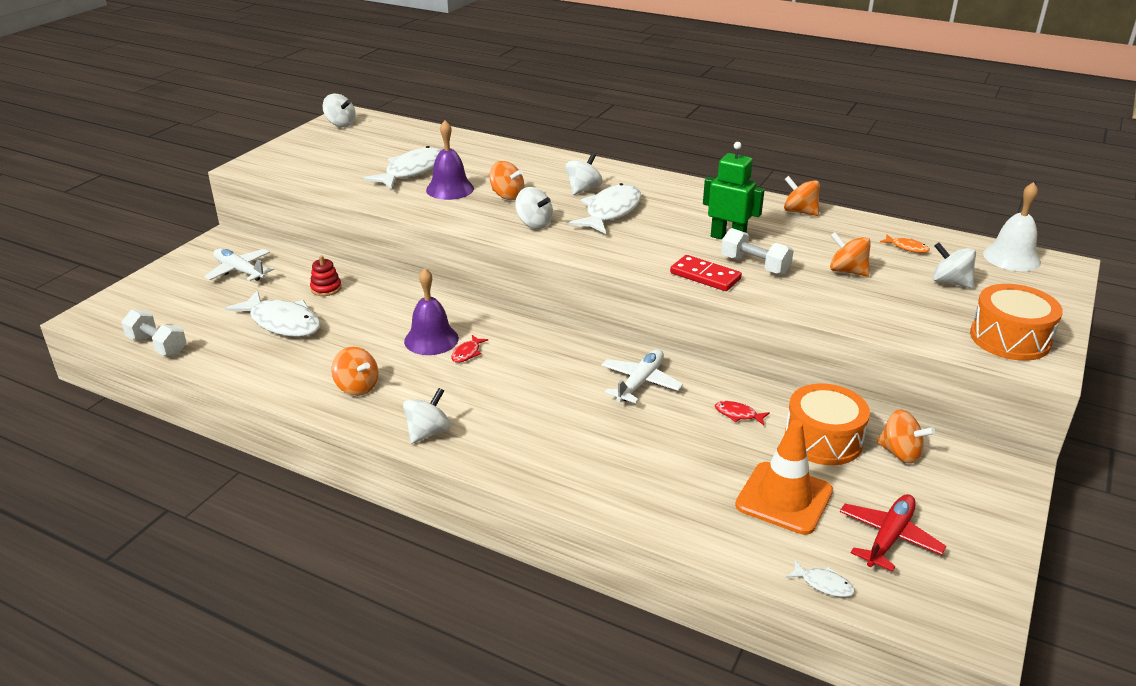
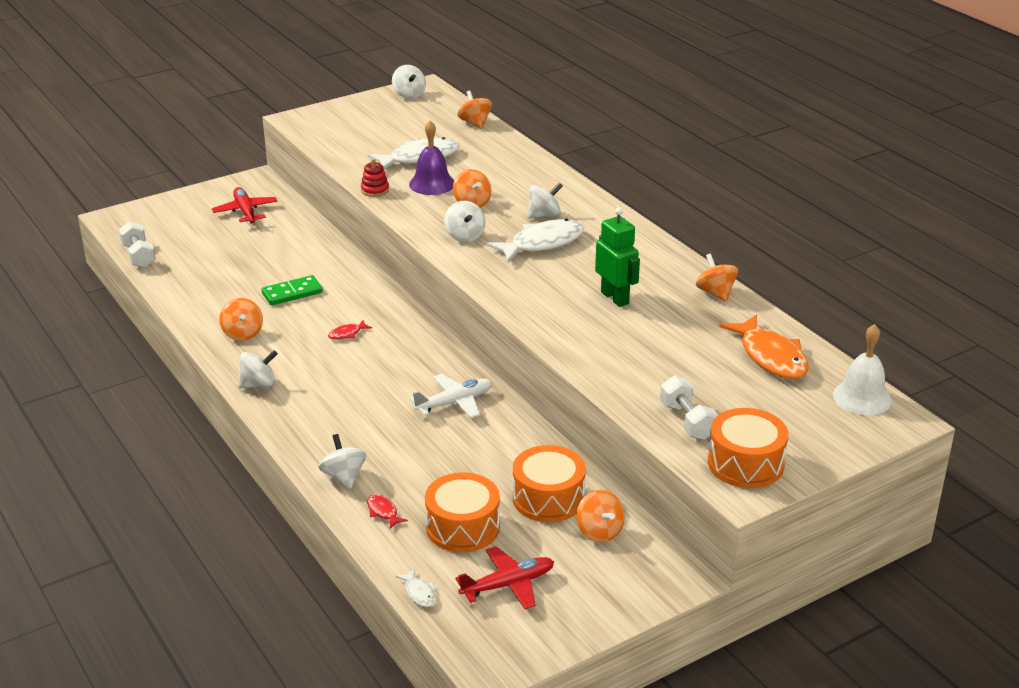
camera: 30 degrees right, 0 degrees up
white plane [204,249,274,281] -> red plane [212,187,278,224]
white fish [225,290,321,337] -> none
red stacking toy [310,255,342,296] -> red stacking toy moved to [361,159,389,197]
purple bell [404,268,459,355] -> none
red domino [670,255,742,291] -> none
red fish [715,401,770,425] -> red fish moved to [367,494,408,529]
white dumbbell [721,228,794,275] -> white dumbbell moved to [660,376,718,440]
orange traffic cone [735,420,833,535] -> orange drum [425,472,500,552]
orange spinning top [830,232,871,277] -> orange spinning top moved to [457,91,492,129]
orange fish [880,235,930,253] -> orange fish [719,314,809,379], size x2.30
white spinning top [933,243,976,288] -> white spinning top moved to [319,434,366,489]
none -> green domino [261,275,323,305]

